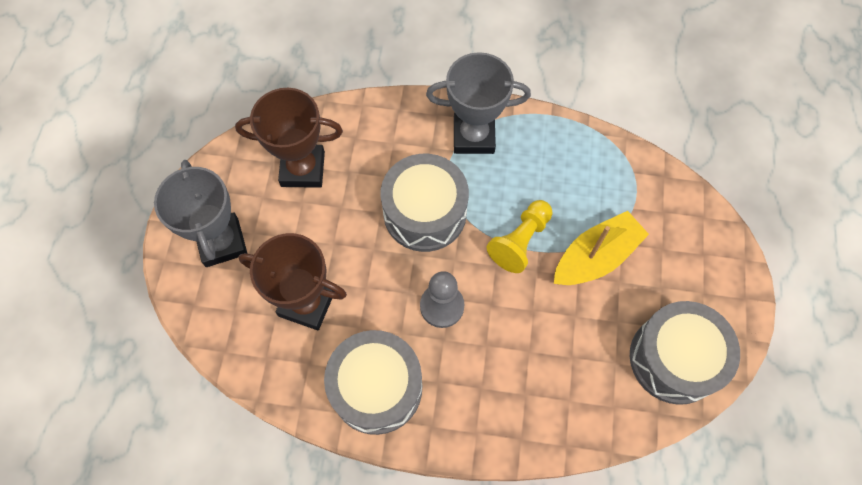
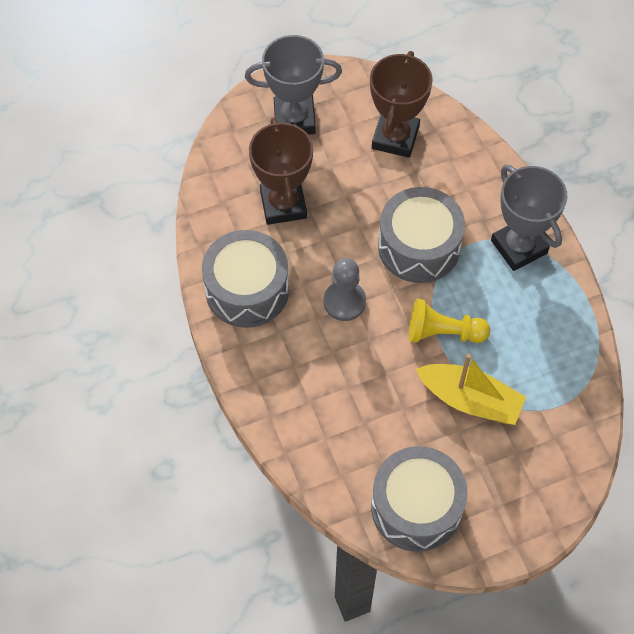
camera: 60 degrees right, 5 degrees down
grey trophy [154,160,247,267] -> grey trophy turned 45 degrees clockwise [245,35,342,134]
brown trophy [235,88,343,188] -> brown trophy turned 45 degrees clockwise [370,51,433,158]

